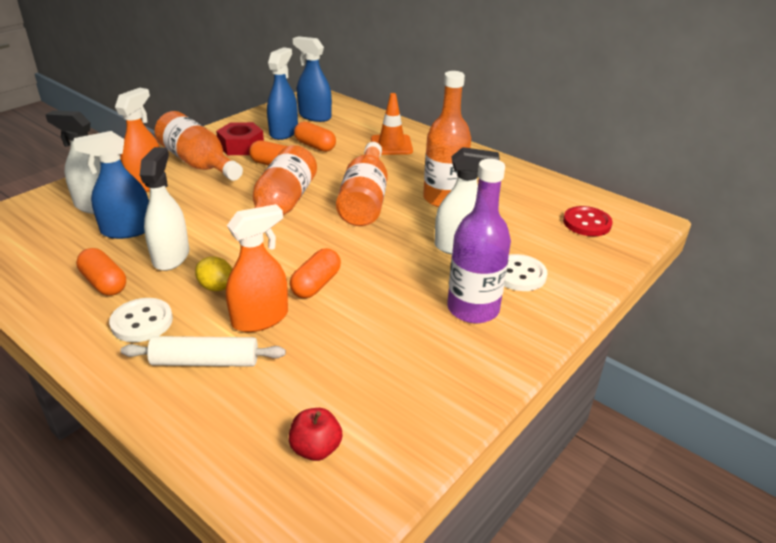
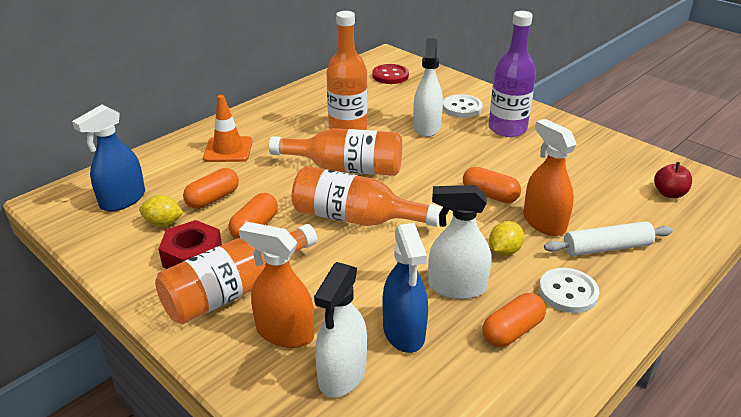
camera: 85 degrees left, 0 degrees up
white rolling pin [121,336,286,367] -> white rolling pin turned 75 degrees clockwise [544,221,673,256]
blue spray bottle [267,47,298,140] -> yellow lemon [139,195,183,227]

